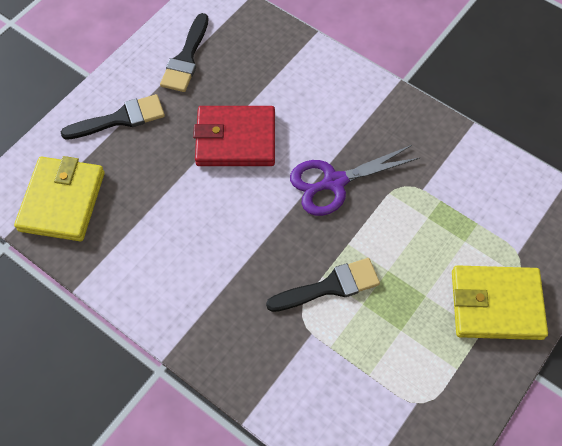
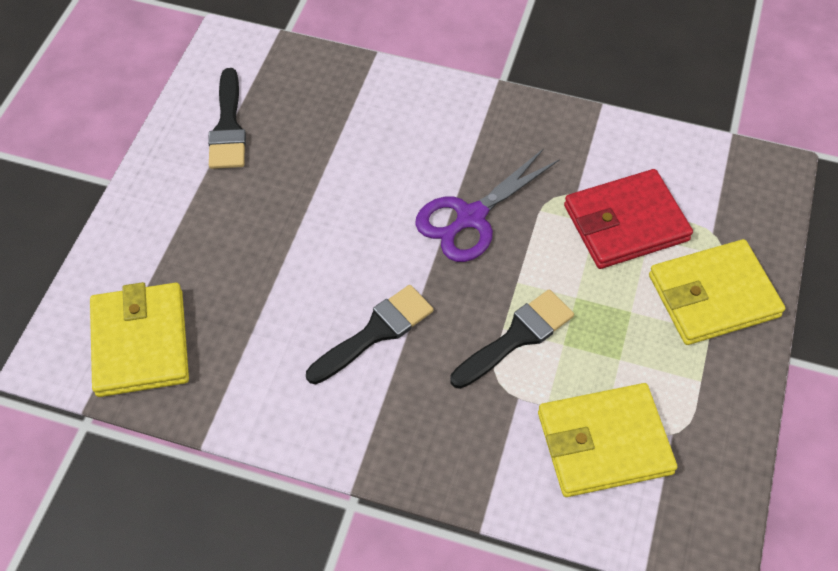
camera: 20 degrees left, 5 degrees down
black brush [61,94,165,140] -> black brush moved to [306,285,433,384]
red wallet [193,106,275,166] -> red wallet moved to [564,169,693,269]
none -> yellow wallet [538,383,677,497]

